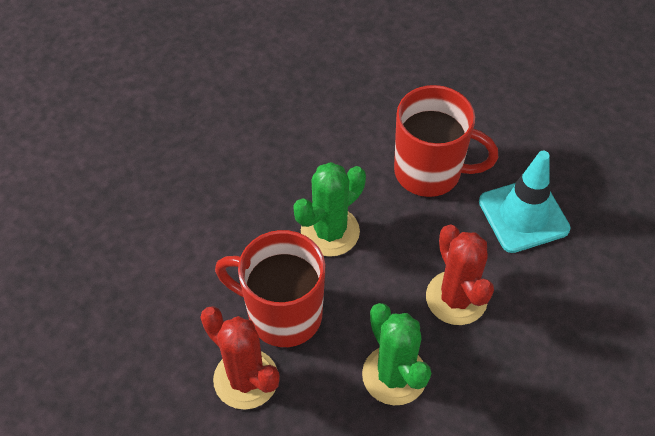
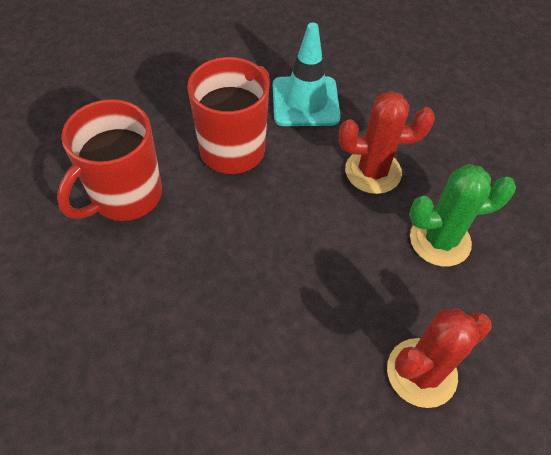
camera: 75 degrees left, 0 degrees up
red mug [215,230,325,347] -> red mug moved to [57,99,162,221]
green cactus [293,162,366,257] -> none

